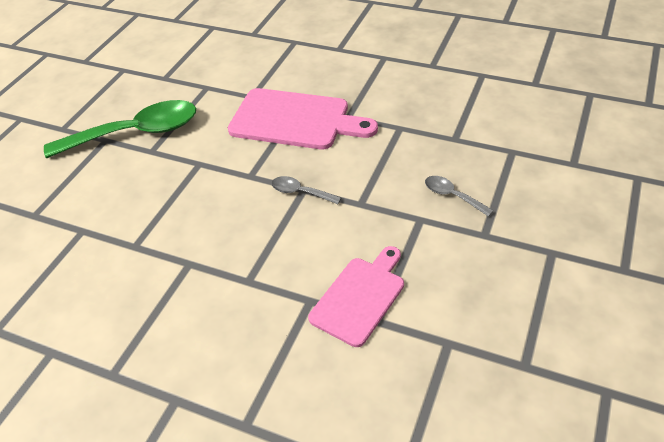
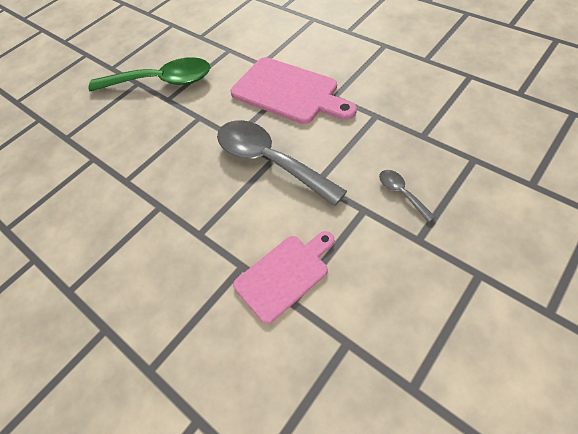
camera: 20 degrees right, 10 degrees up
grey spoon [271,176,342,204] -> grey spoon [217,120,347,206], size x2.31

